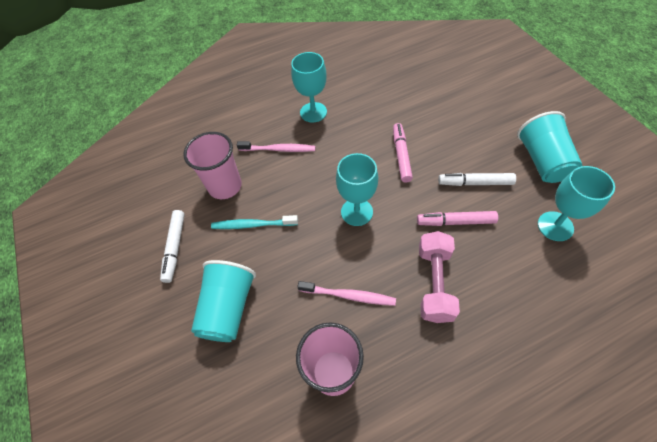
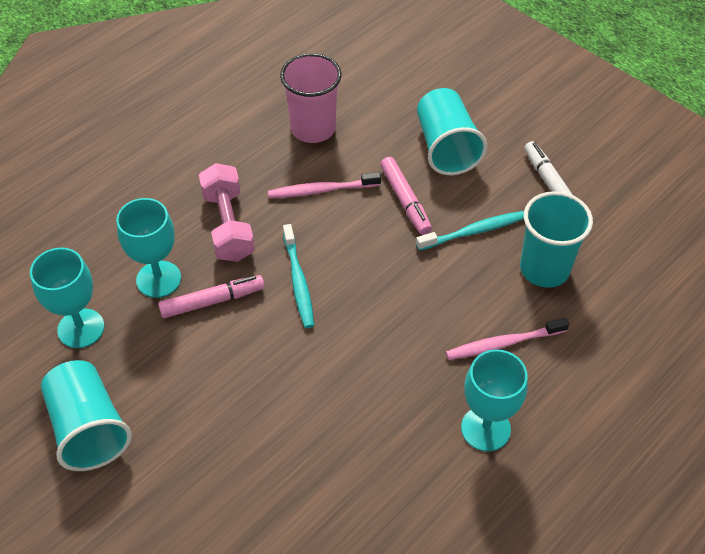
camera: 155 degrees right, 5 degrees down
pink cup [183,132,242,199] -> turquoise cup [520,191,593,288]
turquoise goblet [336,153,378,226] -> turquoise goblet moved to [116,198,181,298]
pink marker [393,123,413,183] -> pink marker moved to [380,157,432,235]
white marker [438,173,516,186] -> none
none -> turquoise toothbrush [283,224,314,328]

